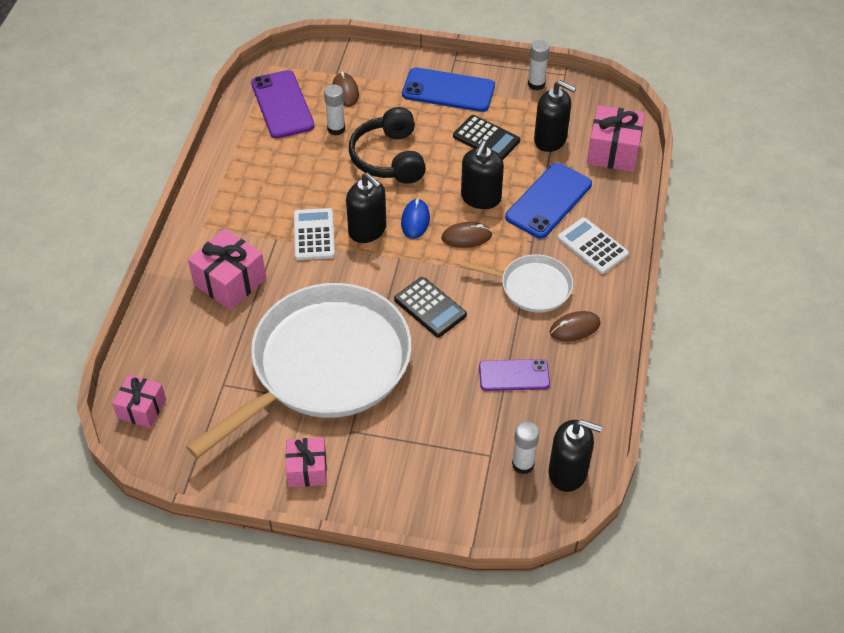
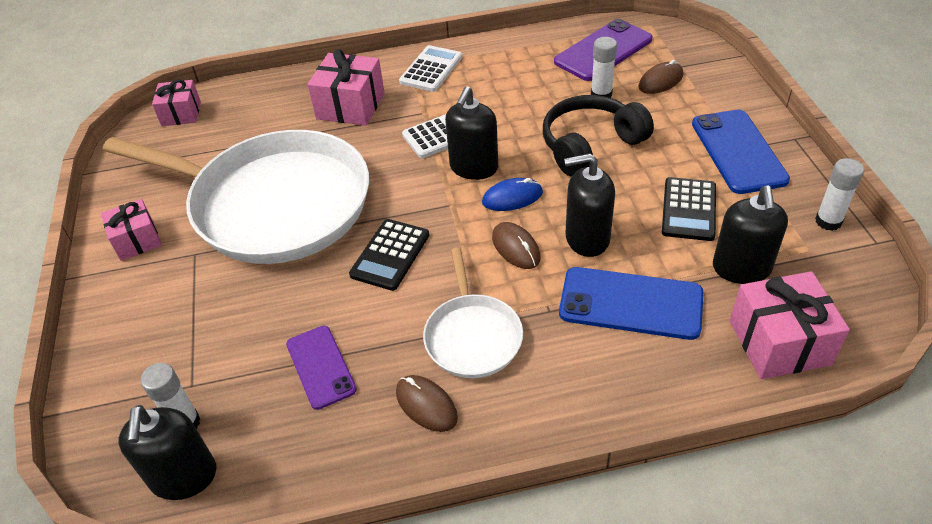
camera: 70 degrees right, 5 degrees down
white calculator [557,217,629,274] -> white calculator moved to [399,45,462,92]

